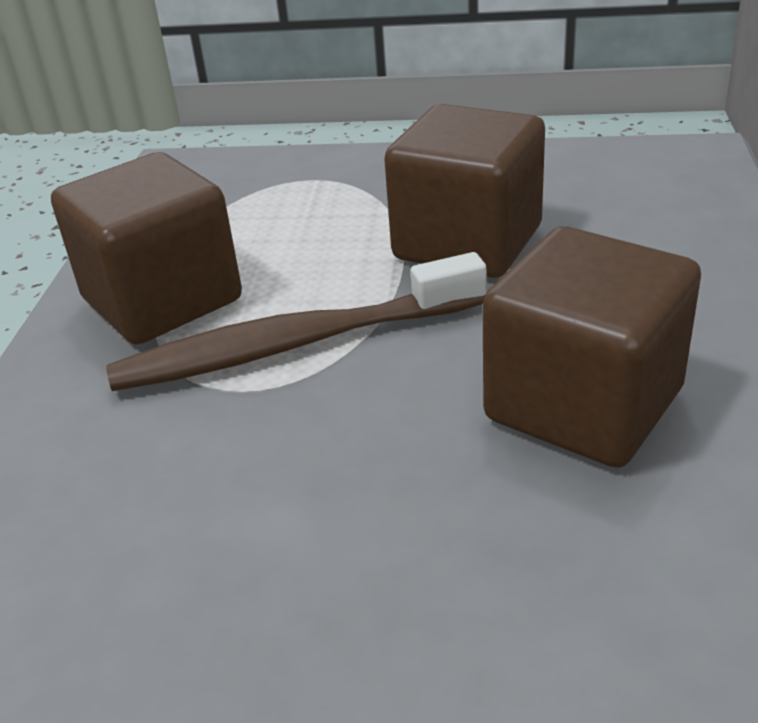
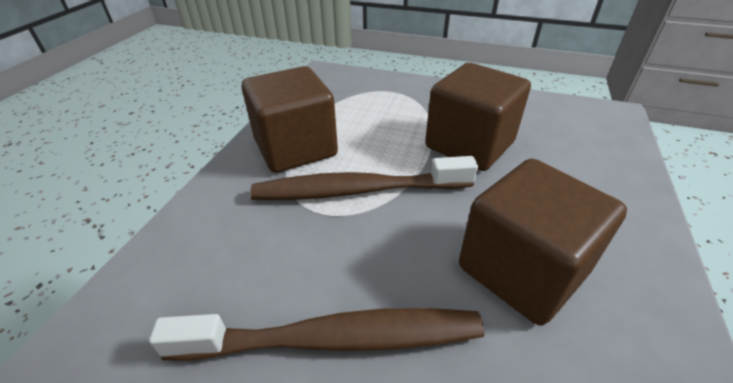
camera: 10 degrees right, 5 degrees up
none -> brown toothbrush [149,308,484,361]

